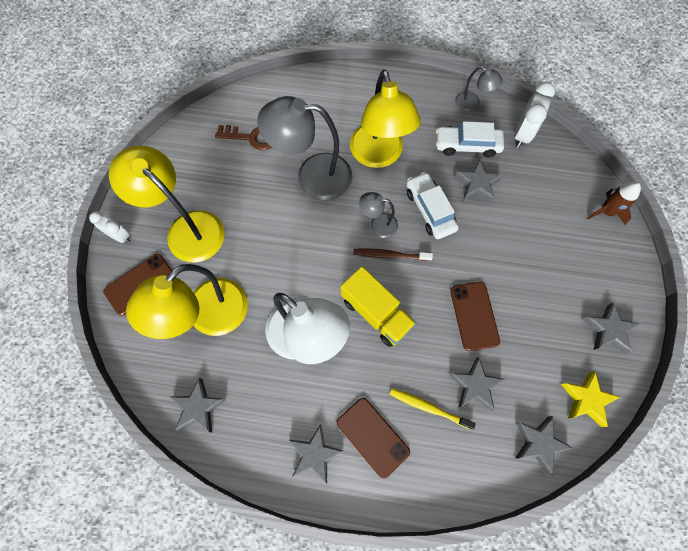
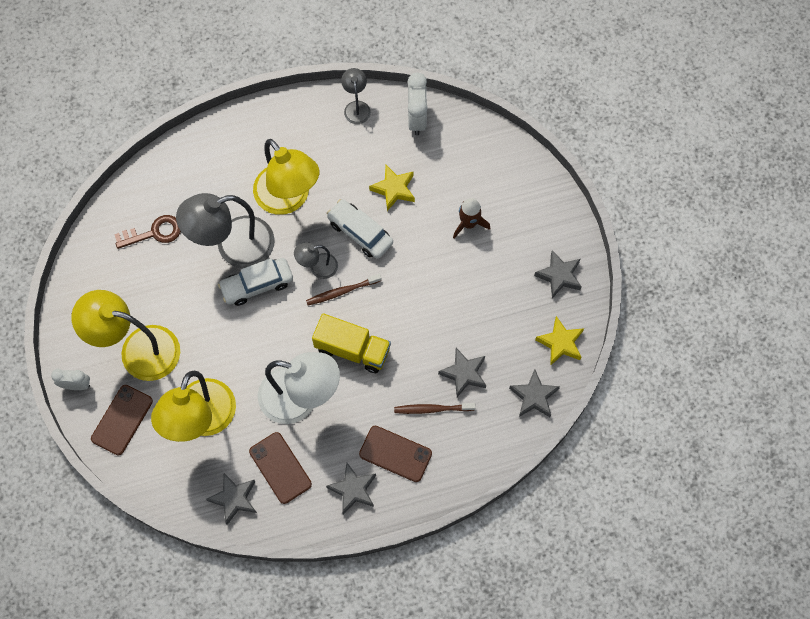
camera: 25 degrees left, 0 degrees up
yellow toothbrush [390,388,476,430] -> brown toothbrush [394,403,476,414]
white car [436,121,504,158] -> white car moved to [218,258,293,306]
brown phone [450,282,500,351] -> brown phone moved to [249,432,312,504]
grey star [454,159,503,204] -> yellow star [369,165,415,211]
grey lamp [455,66,503,112] -> grey lamp turned 105 degrees counterclockwise [341,68,371,124]
brown rocket [587,182,641,225] -> brown rocket moved to [453,198,490,239]

